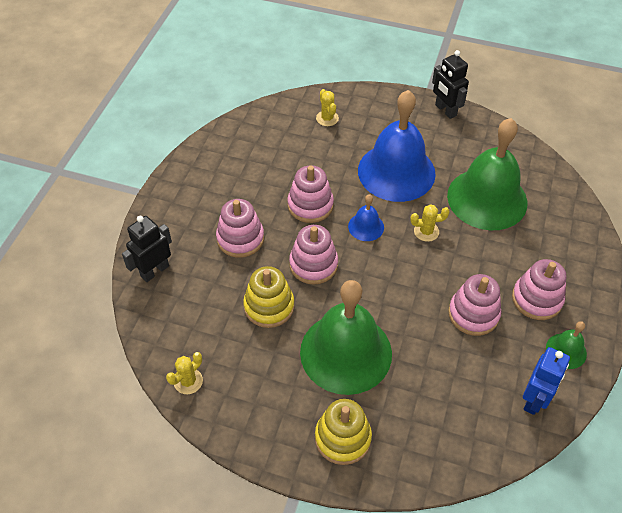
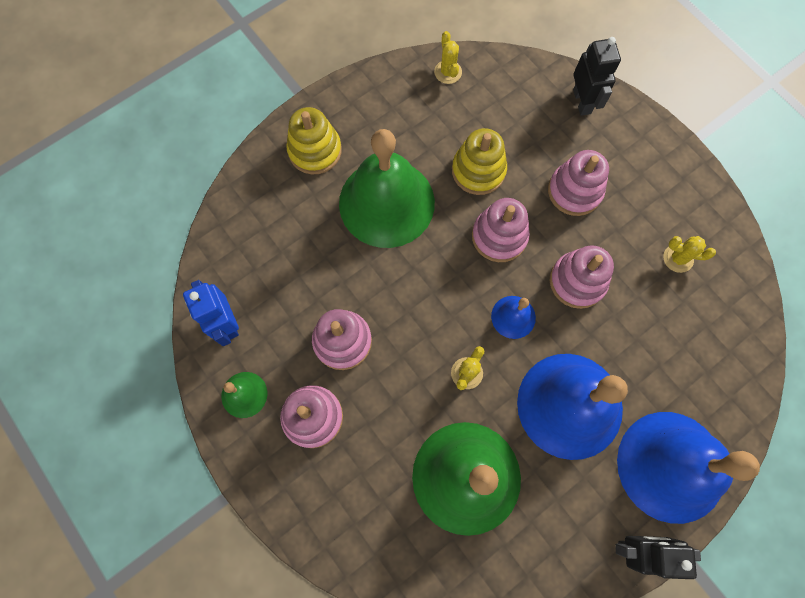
camera: 125 degrees right, 20 degrees up
yellow cactus [316,89,339,126] -> yellow cactus moved to [663,236,716,273]
none -> blue bell [617,412,760,524]

